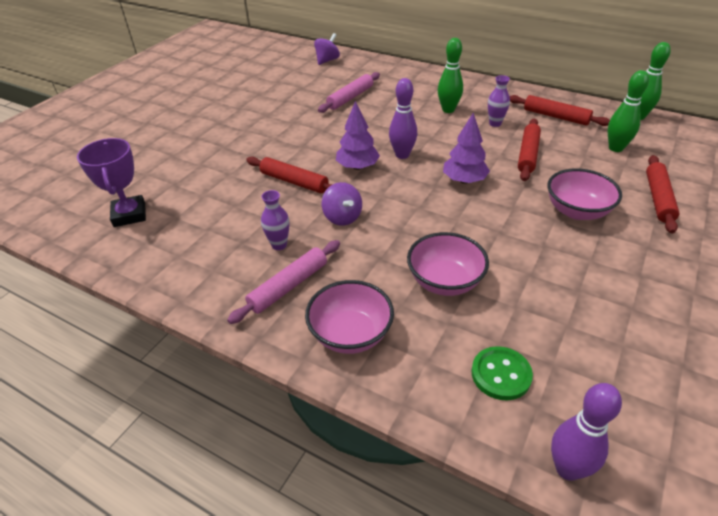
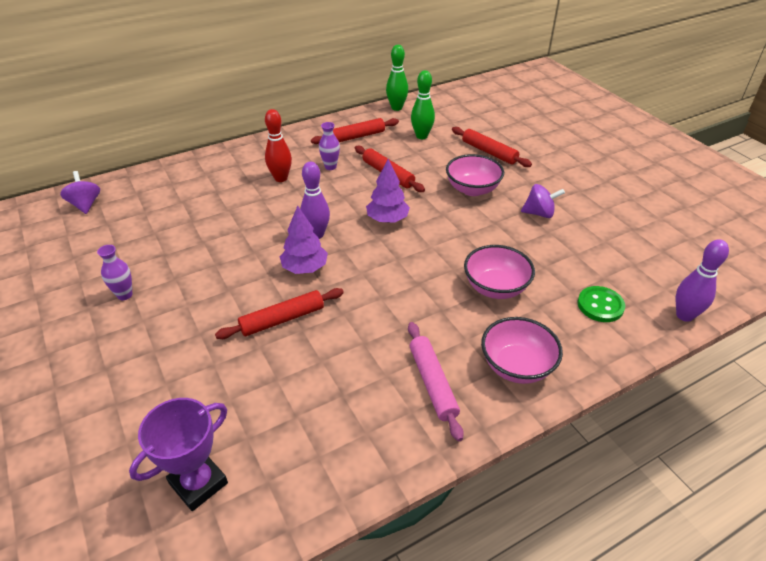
camera: 60 degrees left, 0 degrees up
purple trophy [77,138,146,227] -> purple trophy turned 60 degrees counterclockwise [129,398,228,511]
purple vase [261,190,289,250] -> purple vase moved to [97,245,133,300]
pink rolling pin [318,72,380,113] -> none
purple spinning top [322,182,362,226] -> purple spinning top moved to [521,184,565,218]
green bowling pin [438,38,463,113] -> red bowling pin [265,109,292,182]

